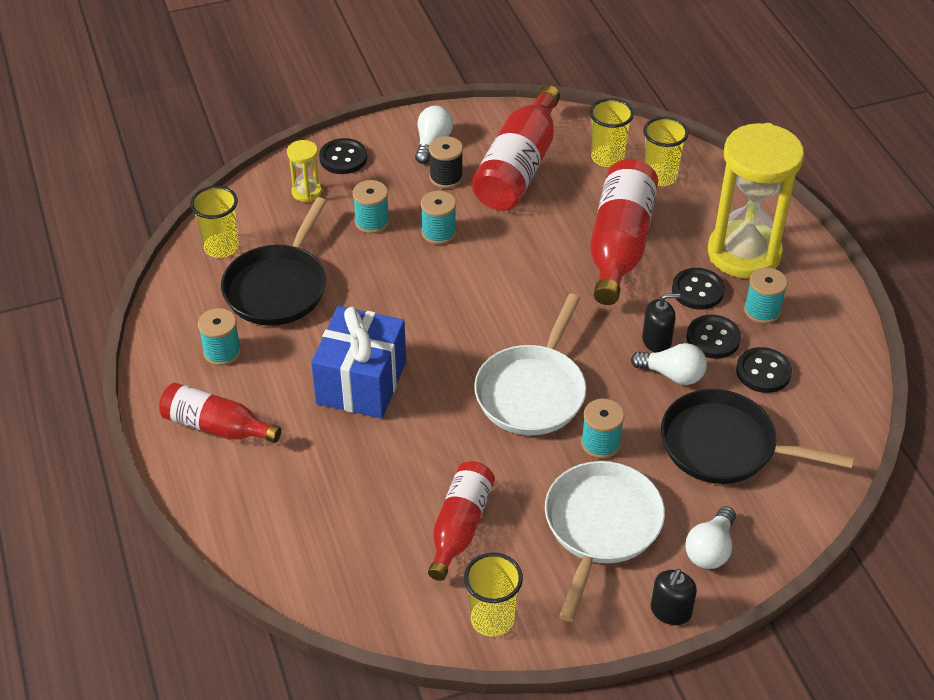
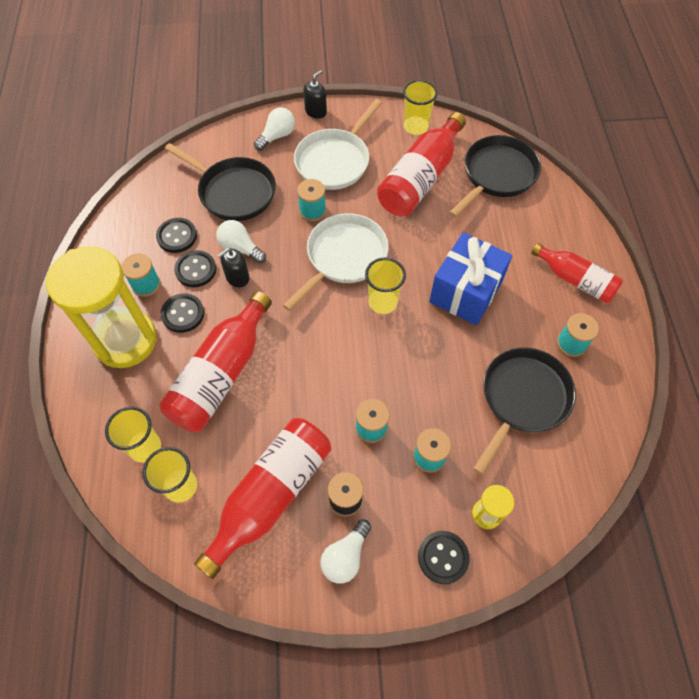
camera: 165 degrees left, 15 degrees up
yellow cup [190,186,239,258] -> yellow cup moved to [365,257,406,314]
red bottle [428,461,495,581] -> red bottle [377,112,466,216], size x1.58
black soap dispenser [642,293,680,353] -> black soap dispenser turned 45 degrees counterclockwise [218,248,249,287]
none -> black pan [449,135,541,218]

